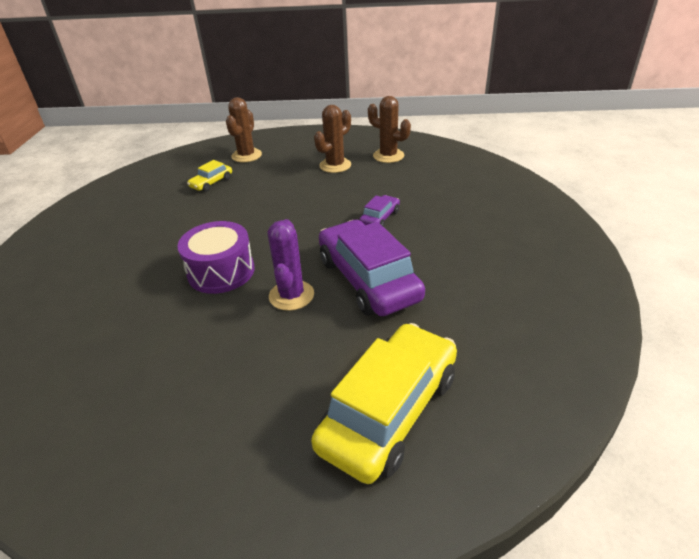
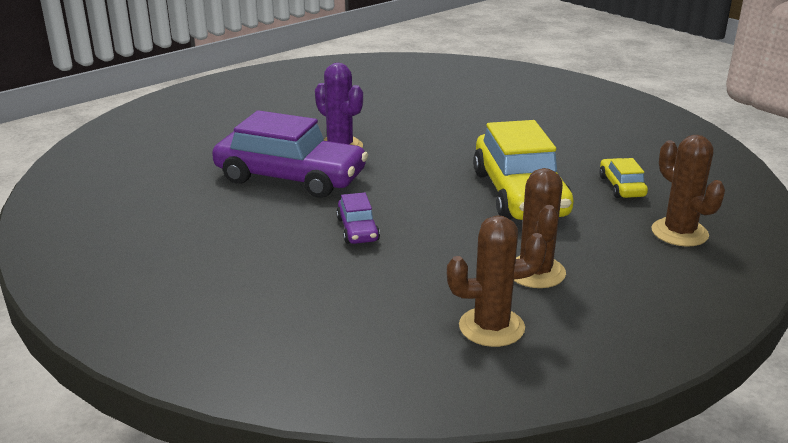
camera: 135 degrees right, 10 degrees down
purple drum [177,221,255,294] -> none
yellow car [311,323,457,484] -> yellow car moved to [473,120,574,220]

